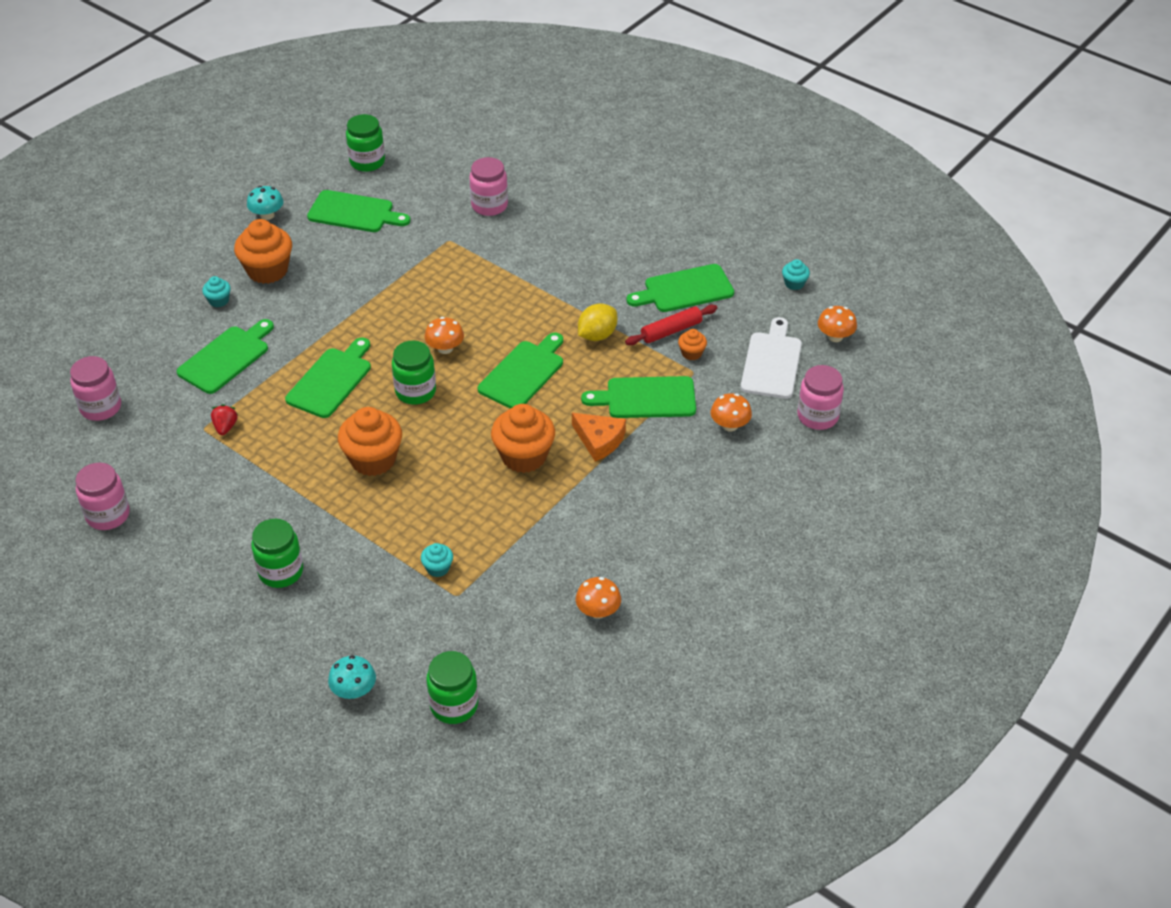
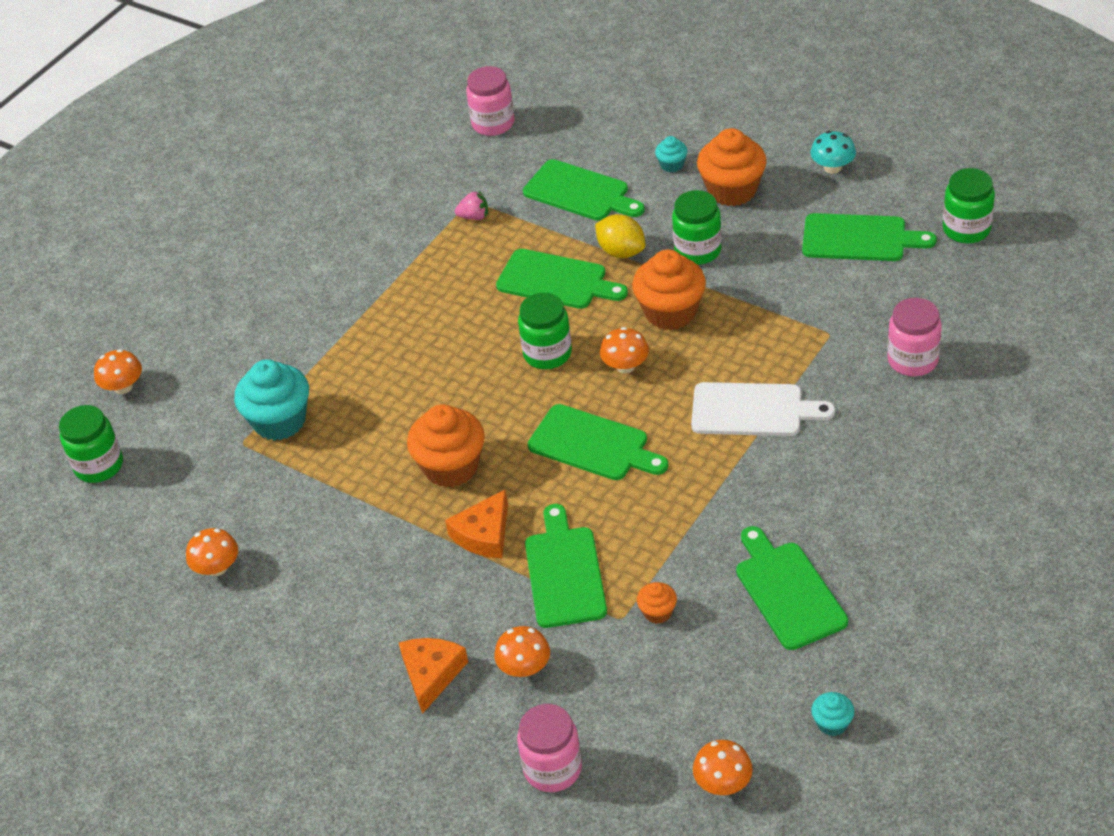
camera: 90 degrees right, 0 degrees up
pink jar [75,463,130,530] -> none
red strawberry [211,404,238,435] -> pink strawberry [455,190,488,220]
green jar [251,519,303,588] -> green jar moved to [672,190,722,265]
green cutting board [307,190,410,232] -> green cutting board turned 90 degrees counterclockwise [802,213,937,261]
turquoise mushroom [328,655,376,699] -> orange mushroom [94,349,142,394]
orange cupcake [338,407,402,476] -> orange cupcake moved to [632,250,706,330]
turquoise cupcake [421,543,453,577] -> turquoise cupcake [234,359,309,441], size x2.08
yellow lemon [578,303,617,341] -> yellow lemon moved to [595,214,645,258]
red rolling pin [625,305,717,345] -> none
white cutting board [741,317,802,399] -> white cutting board moved to [691,382,835,436]
none -> orange cheese [399,638,468,714]

